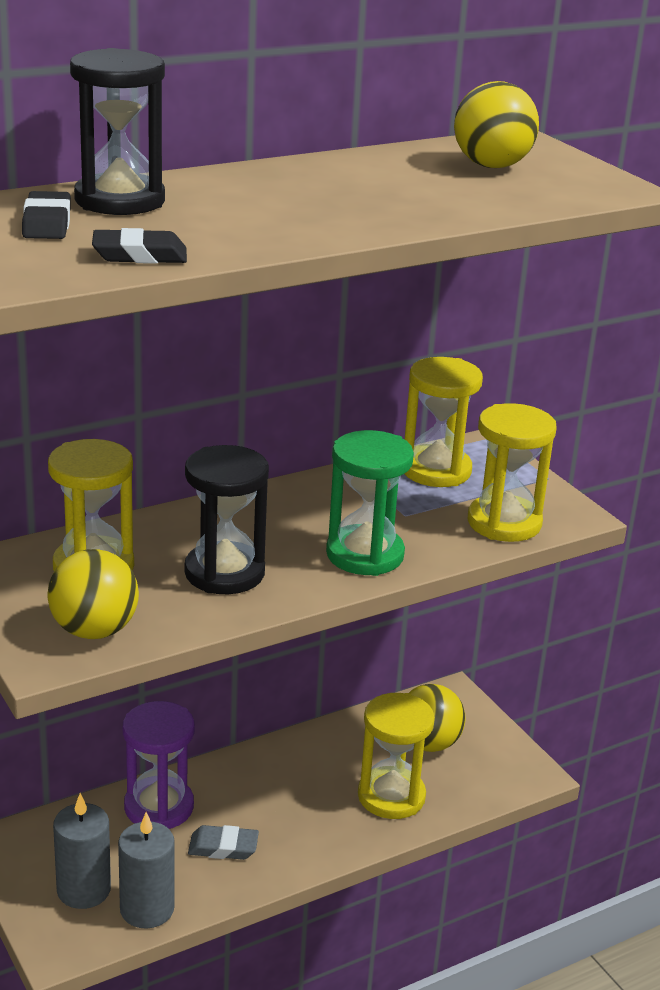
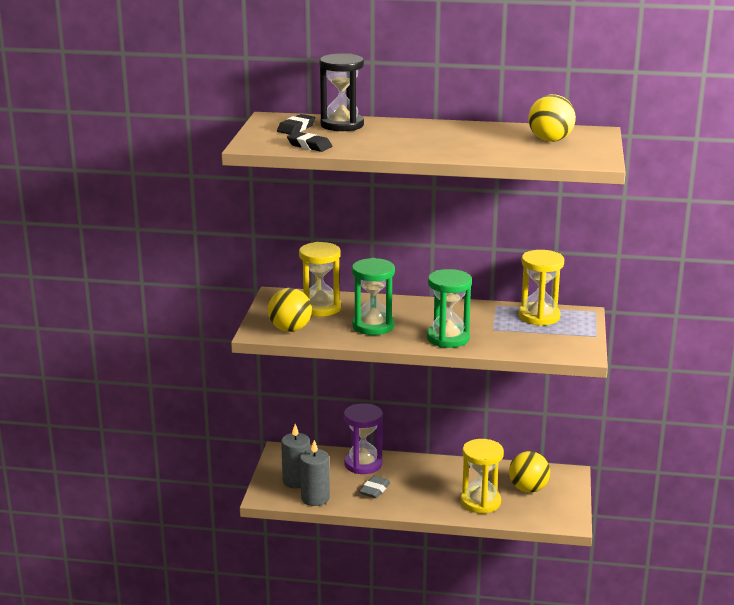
camera: 40 degrees right, 5 degrees down
black hourglass [184,445,269,594] -> green hourglass [352,258,395,335]
grey eraser [188,825,259,860] -> grey eraser turned 75 degrees clockwise [359,476,390,498]
yellow hourglass [468,403,557,542] -> none

